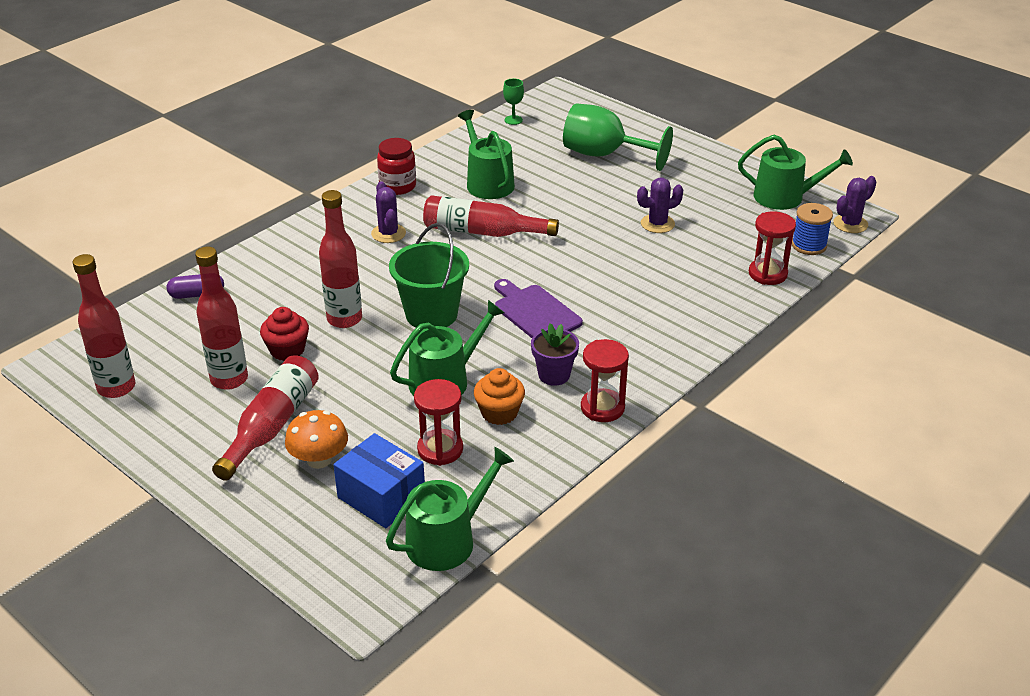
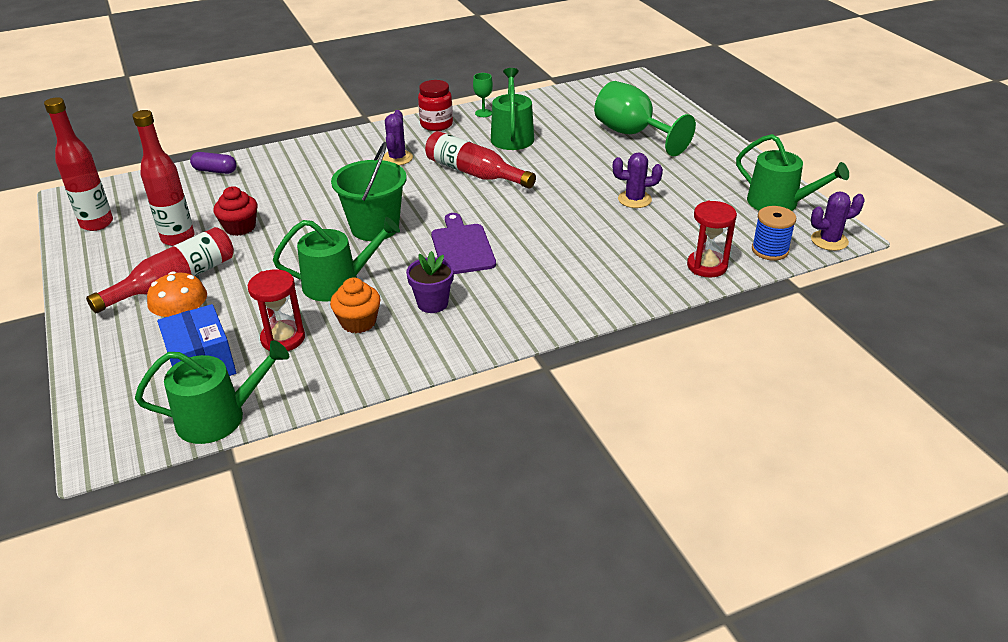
camera: 25 degrees right, 0 degrees up
red bottle [319,190,362,328] -> none
green goblet [503,78,524,125] -> green goblet moved to [473,73,493,117]
red hourglass [581,339,629,422] -> none

